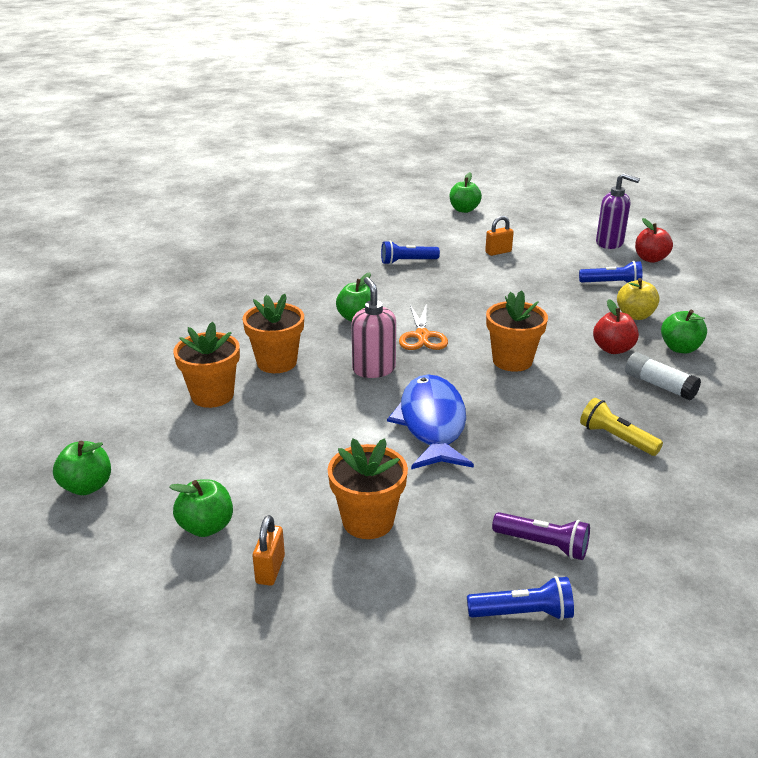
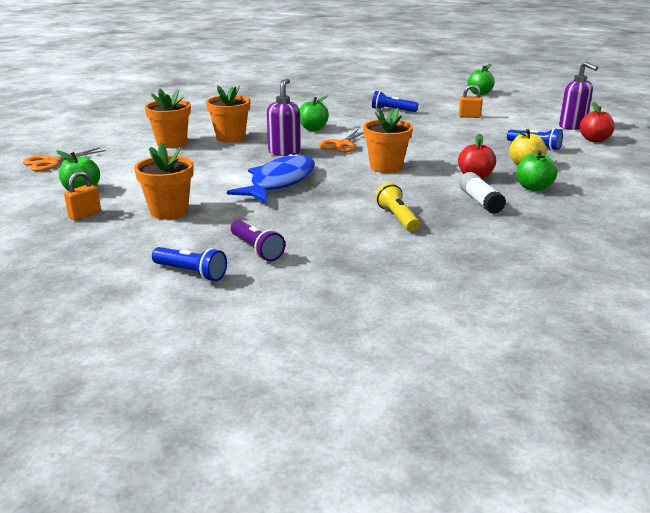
camera: 30 degrees right, 5 degrees down
green apple [53,441,111,495] -> orange scissors [23,148,106,171]
pink soap dispenser [351,277,396,378] -> purple soap dispenser [267,79,301,156]

